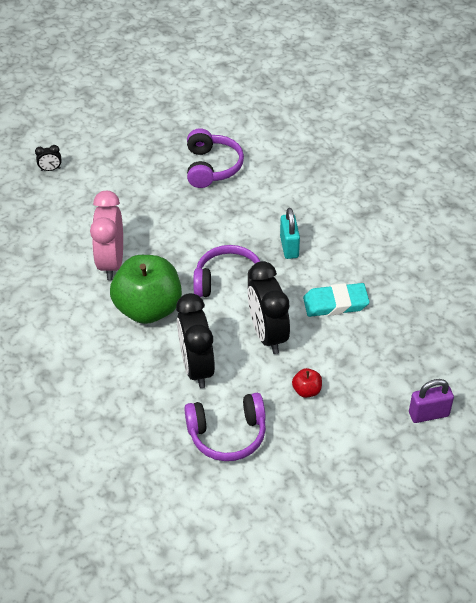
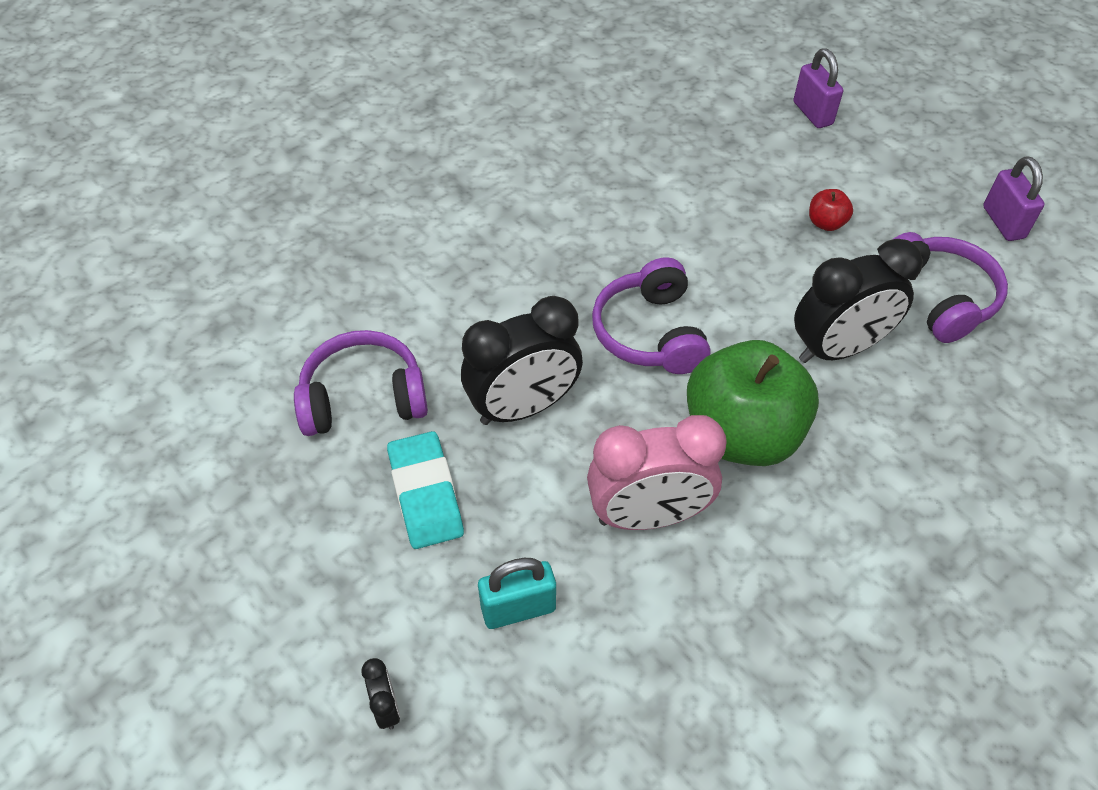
camera: 100 degrees left, 5 degrees up
black clock [248,261,290,354] -> black clock moved to [461,296,583,425]
turquoise padlock [280,208,300,259] -> turquoise padlock moved to [478,558,556,629]
turquoise eraser [303,283,370,317] -> turquoise eraser moved to [387,431,464,549]
none -> purple padlock [983,157,1045,241]

